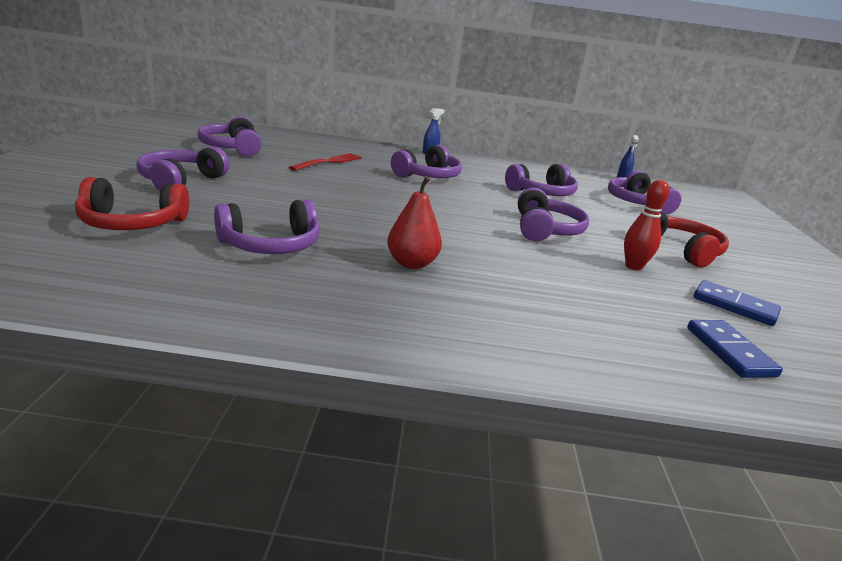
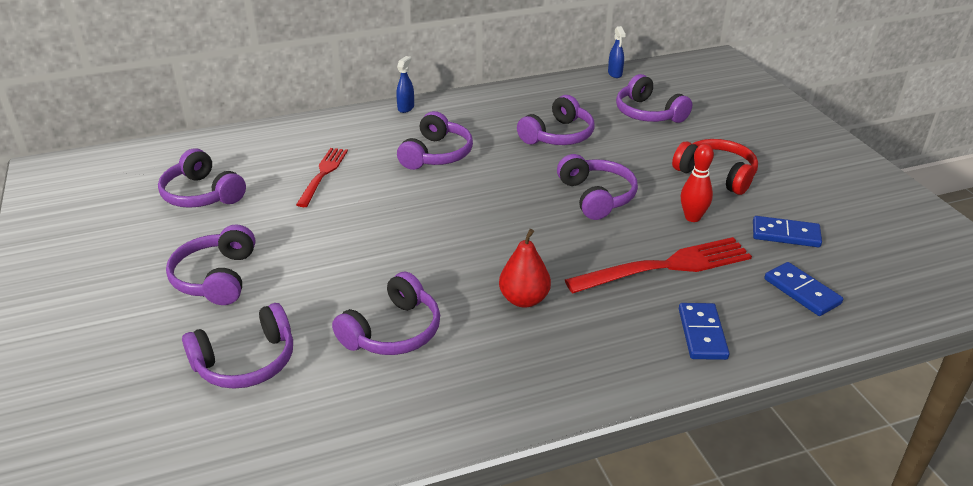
camera: 20 degrees left, 10 degrees up
red headphones [75,177,189,230] -> purple headphones [182,303,293,389]
none -> red fork [565,237,752,294]
none -> blue domino [679,303,730,360]

